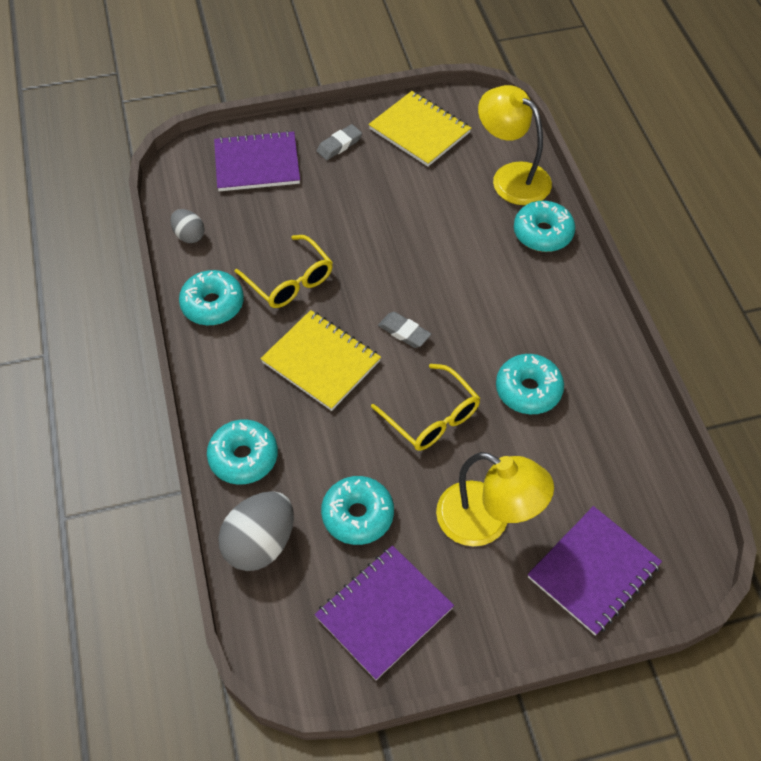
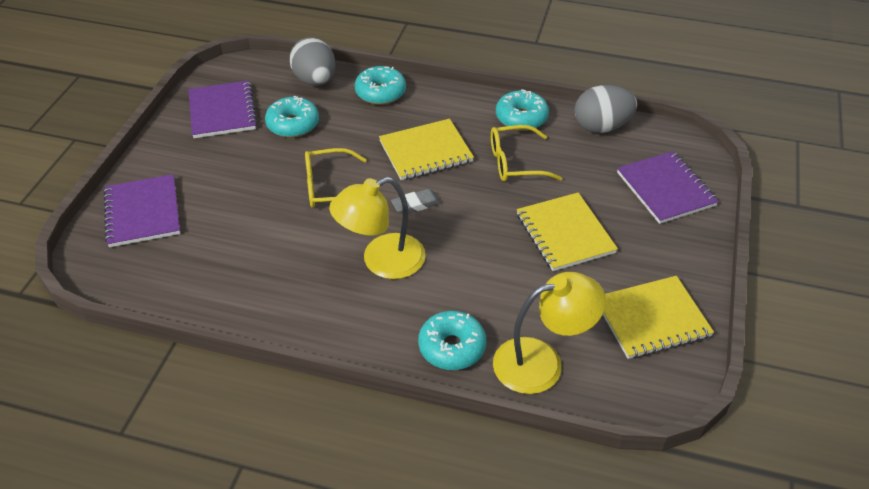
camera: 120 degrees right, 10 degrees down
grey egg [170,209,205,243] -> grey egg [574,85,637,133], size x1.79
purple notebook [214,131,300,191] -> purple notebook turned 45 degrees counterclockwise [617,151,719,224]
grey eraser [317,124,362,160] -> none
yellow lamp [436,452,554,547] -> yellow lamp moved to [329,177,426,279]
turquoise donut [496,354,564,414] -> none
none -> yellow notebook [517,192,618,271]

